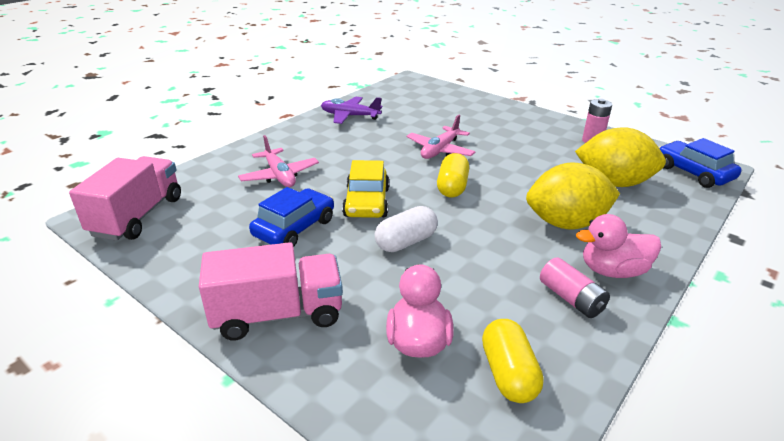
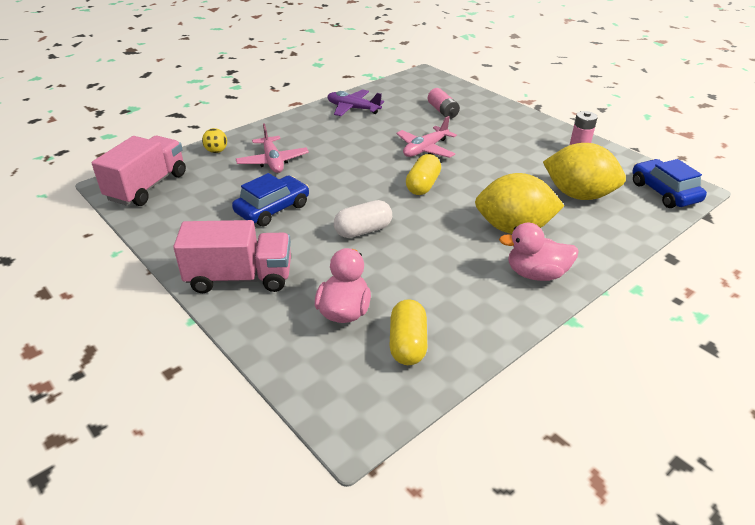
camera: 10 degrees right, 5 degrees up
yellow car [342,160,389,218] -> none
pink battery [540,257,610,318] -> pink battery moved to [428,88,460,119]
none -> yellow ball [202,128,227,153]

